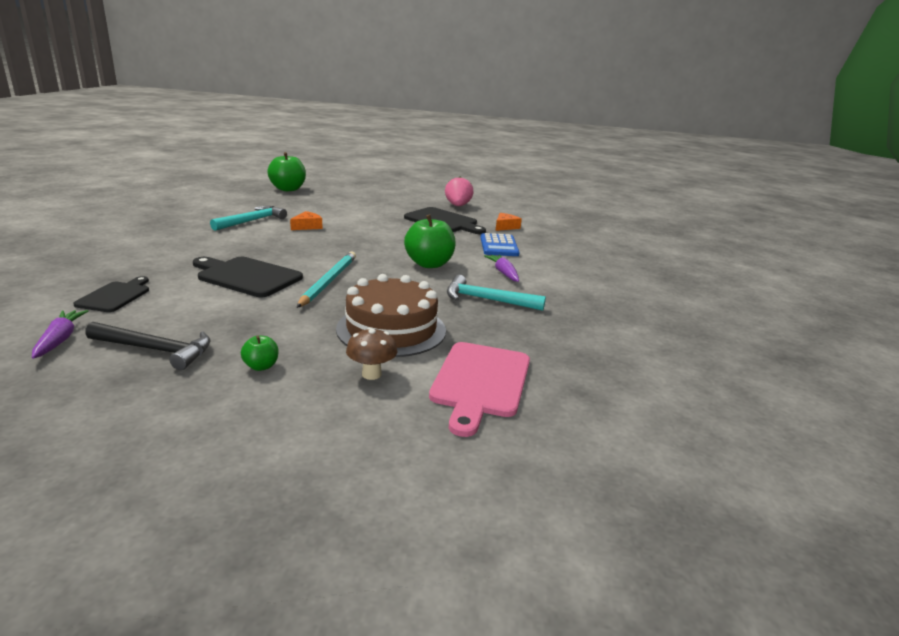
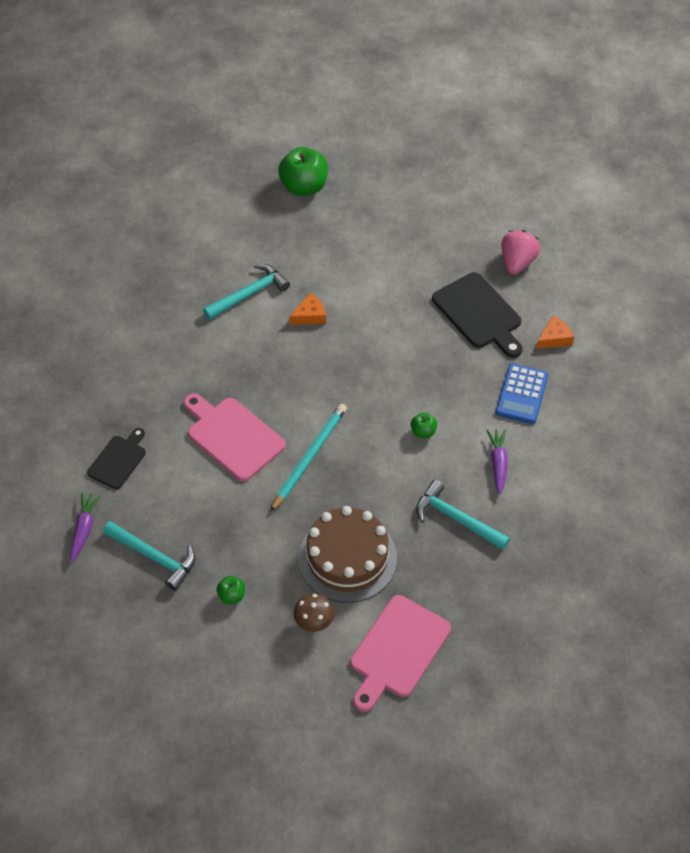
camera: 20 degrees right, 30 degrees up
black hammer [85,322,210,370] -> turquoise hammer [103,521,195,591]
black cutting board [193,257,303,297] -> pink cutting board [184,393,286,481]
green apple [404,214,456,268] -> green apple [411,413,437,438], size x0.48

